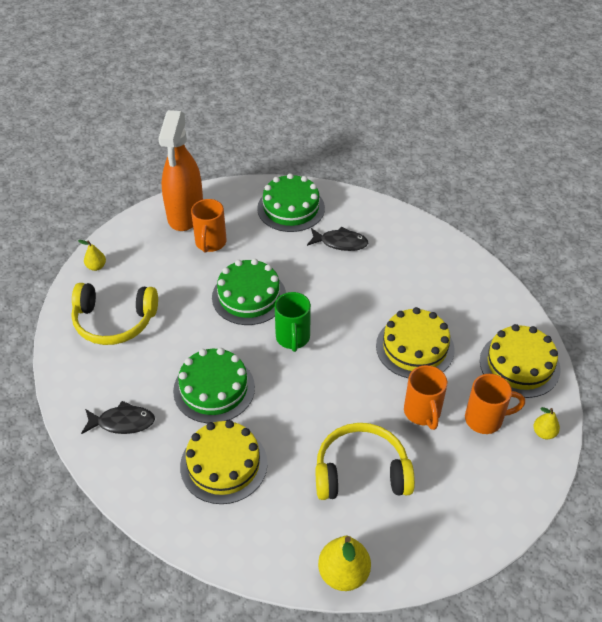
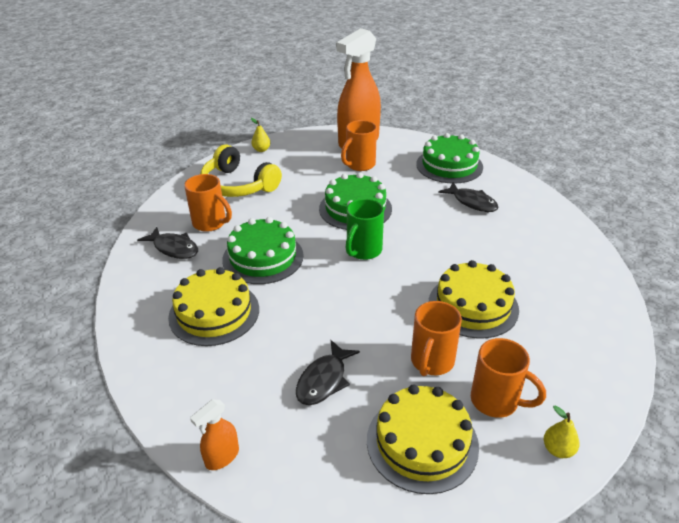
camera: 35 degrees right, 10 degrees down
yellow headphones [316,423,415,500] -> black fish [296,340,360,405]
yellow pear [318,536,371,591] -> orange spray bottle [190,400,239,470]
yellow cake [480,324,561,398] -> yellow cake moved to [367,384,479,494]
none -> orange mug [184,174,232,232]

